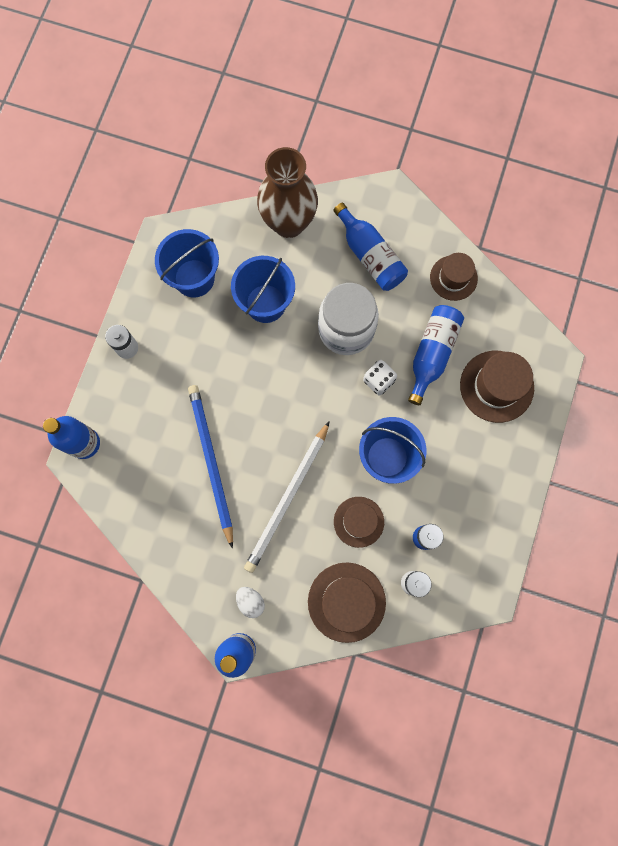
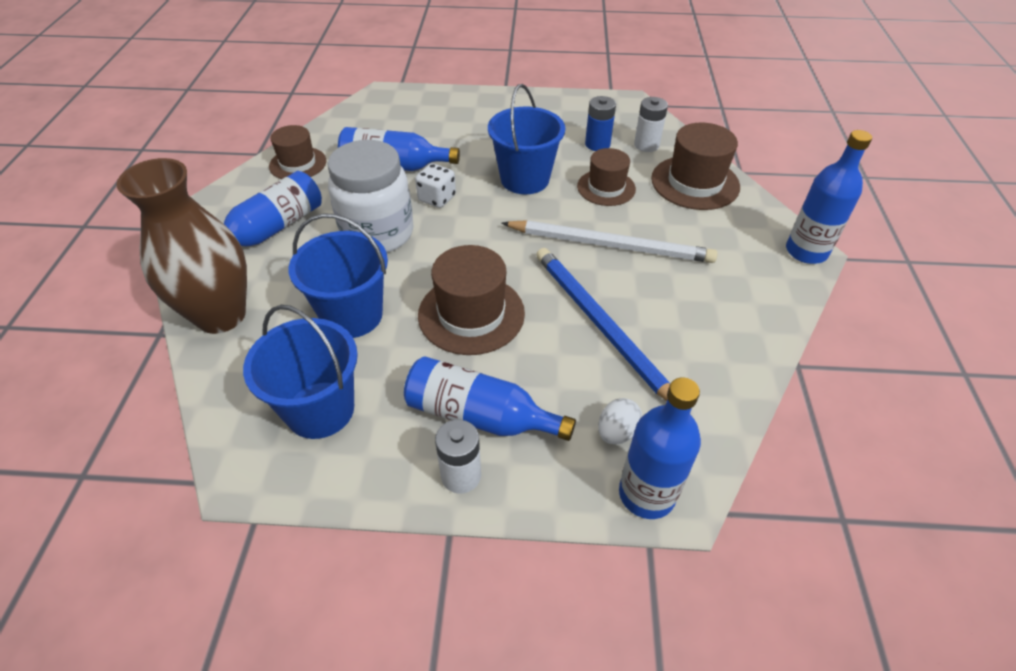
camera: 105 degrees left, 30 degrees down
blue pencil [188,385,233,549] -> blue pencil turned 90 degrees clockwise [536,248,670,401]
white egg [236,587,265,618] -> white egg moved to [598,398,642,444]
brown hat [460,351,534,423] -> brown hat moved to [418,245,525,355]
none -> blue bottle [404,356,576,441]

